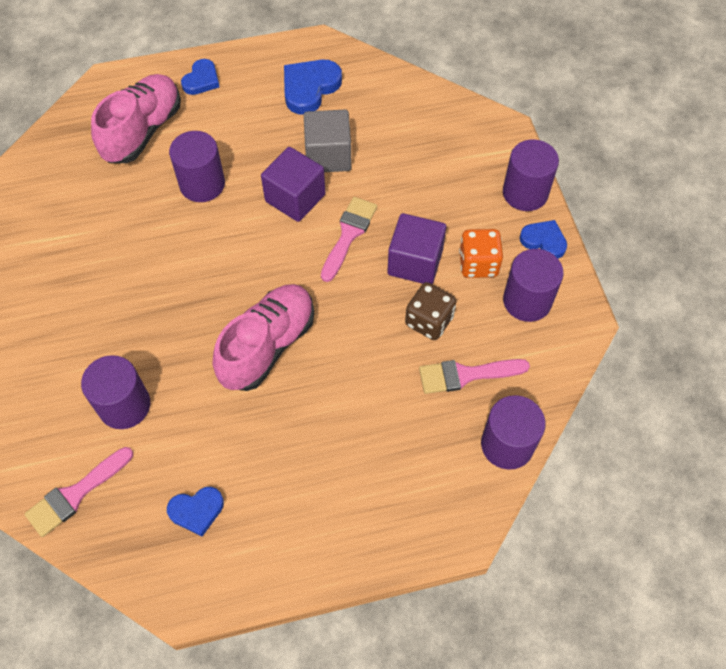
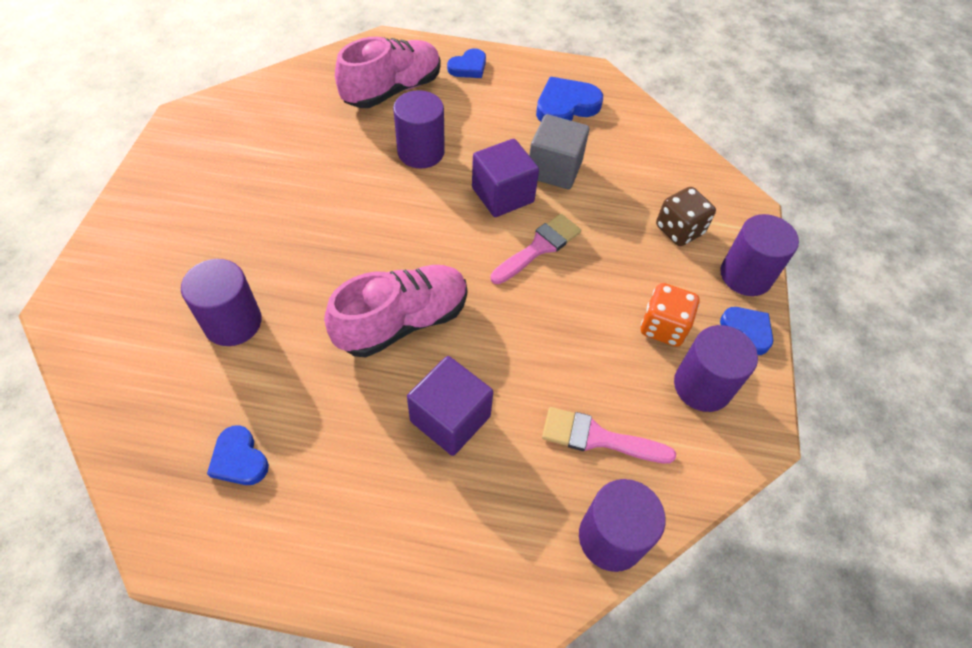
camera: 20 degrees right, 5 degrees down
pink brush [25,447,133,537] -> none
blue heart [167,487,224,536] -> blue heart turned 45 degrees clockwise [207,425,269,485]
purple cube [388,213,446,284] -> purple cube moved to [407,356,493,456]
brown dice [405,282,457,340] -> brown dice moved to [656,187,716,246]

